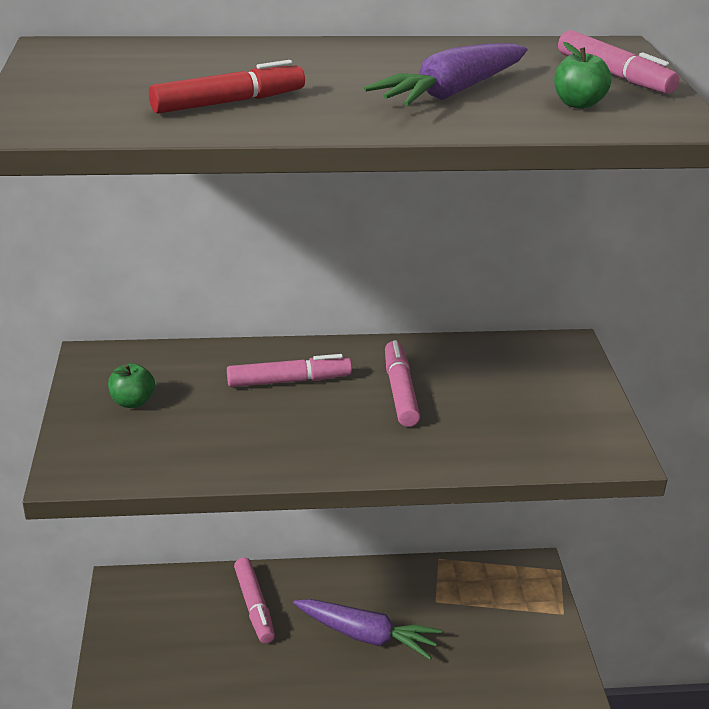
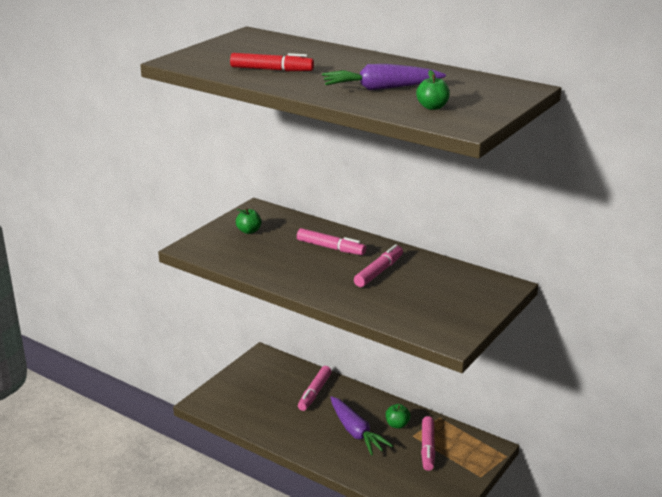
camera: 40 degrees right, 5 degrees down
pink marker [558,30,679,94] -> pink marker moved to [421,416,435,471]
none -> green apple [386,404,411,429]

